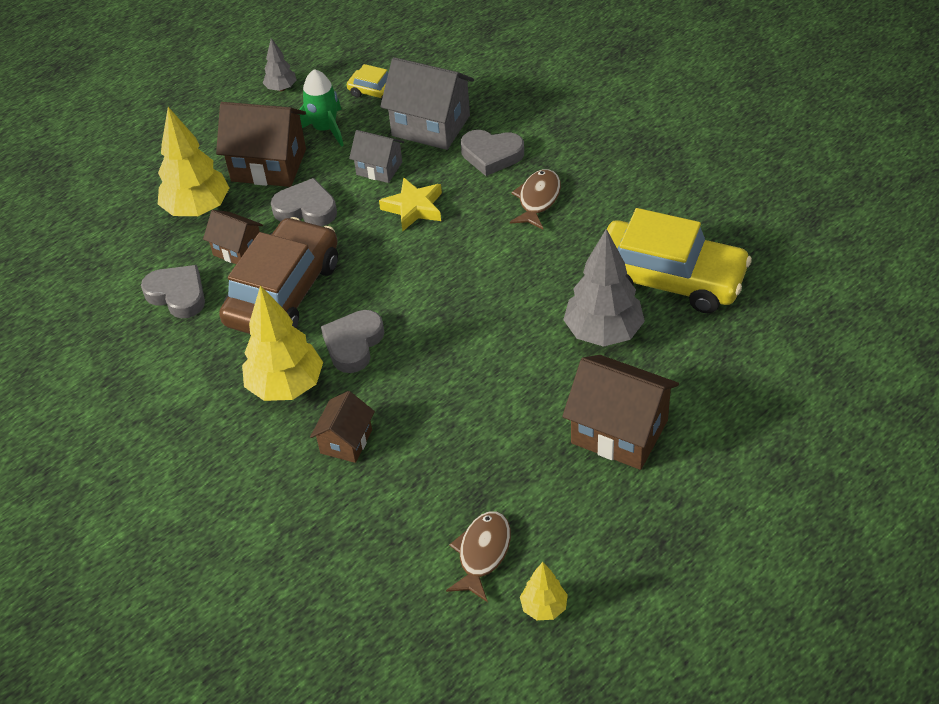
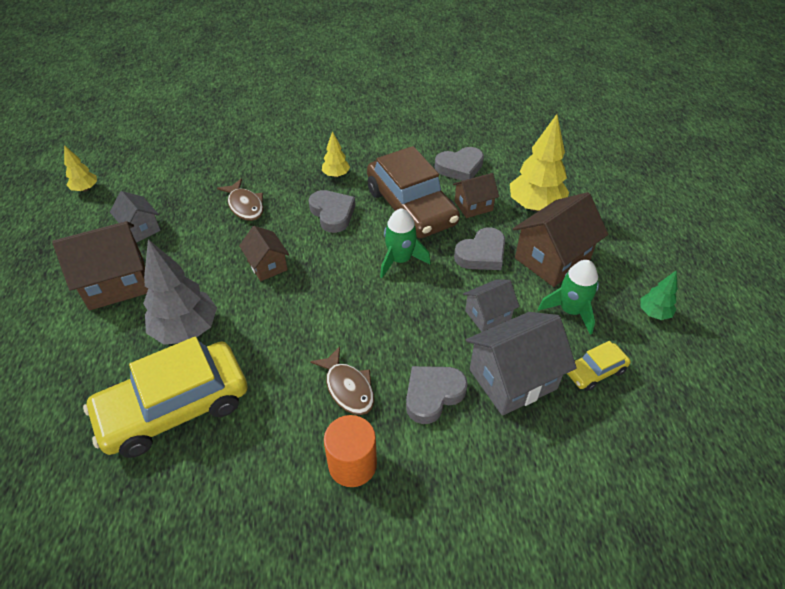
camera: 125 degrees right, 0 degrees up
yellow tree [242,285,323,401] -> yellow tree [322,131,350,177], size x0.51
grey tree [263,38,297,91] -> green tree [640,270,678,320]
brown house [310,391,375,463] -> brown house moved to [239,226,289,281]
yellow star [379,177,442,231] -> none
brown fish [446,511,511,602] -> brown fish moved to [217,178,263,221]
none -> grey house [110,191,161,243]
none -> orange cylinder [324,415,377,487]
none -> green rocket [380,208,431,278]

